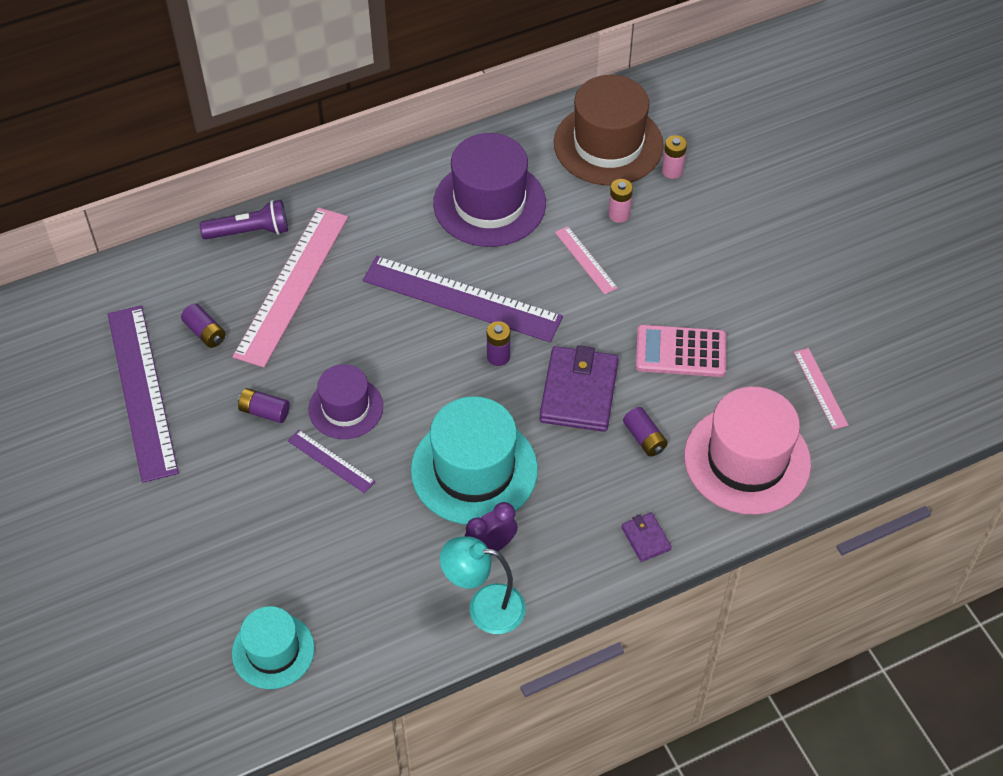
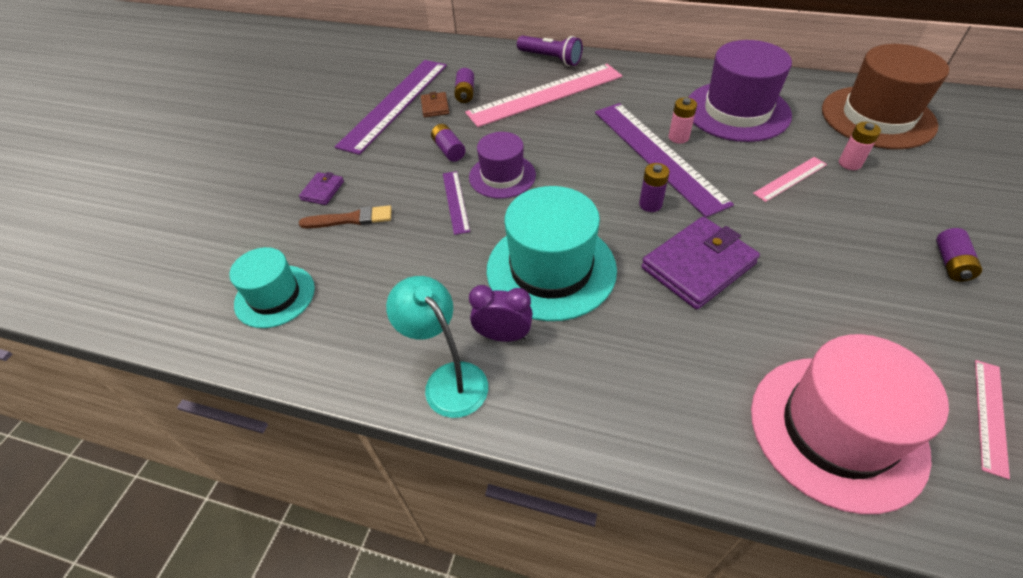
camera: 45 degrees right, 5 degrees down
pink ruler [555,226,618,295] -> pink ruler turned 45 degrees clockwise [753,157,827,202]
purple wallet [621,512,672,562] -> purple wallet moved to [299,172,344,205]
purple battery [623,407,668,457] -> purple battery moved to [936,228,982,282]
pink calculator [636,325,726,377] -> none
pink battery [662,135,687,179] -> pink battery moved to [668,97,697,144]
none -> brown brush [299,205,392,228]
none -> brown wallet [421,92,449,118]

